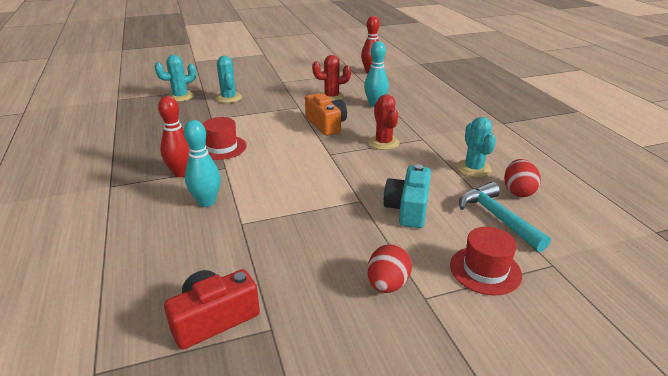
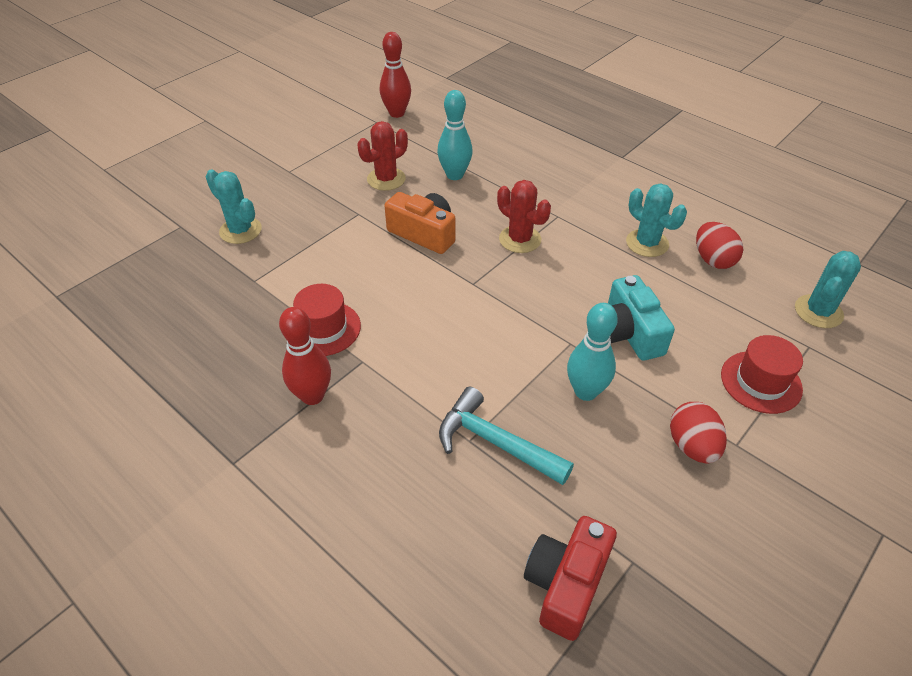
camera: 30 degrees left, 15 degrees up
turquoise cactus [154,55,196,102] -> turquoise cactus moved to [795,251,861,328]
turquoise bowling pin [184,120,221,207] -> turquoise bowling pin moved to [567,303,618,401]
turquoise hammer [459,182,551,252] -> turquoise hammer moved to [439,387,574,485]

